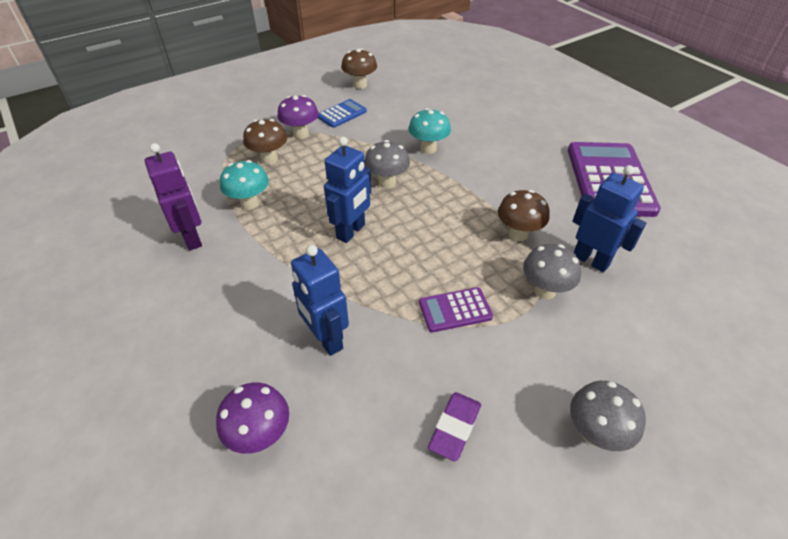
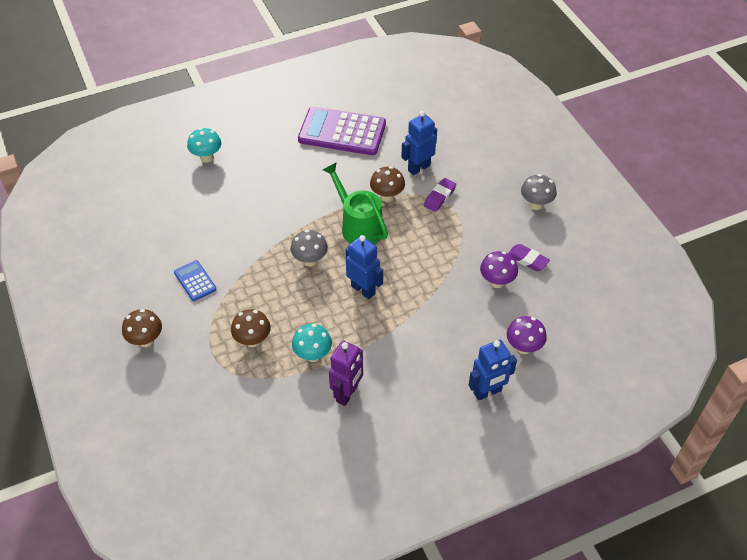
camera: 80 degrees left, 5 degrees up
purple robot [145,143,202,250] -> purple robot turned 135 degrees clockwise [329,341,363,406]
purple mushroom [277,95,319,139] -> purple mushroom moved to [480,251,518,288]
blue robot [291,245,349,356] -> blue robot moved to [469,340,517,401]
brown mushroom [341,49,377,89] -> brown mushroom moved to [122,309,162,347]
turquoise mushroom [408,108,451,154] -> turquoise mushroom moved to [187,128,221,163]
purple calculator [419,287,493,332] -> none
grey mushroom [523,244,581,299] -> purple eraser [424,178,456,212]
none -> green watering can [323,163,388,244]

